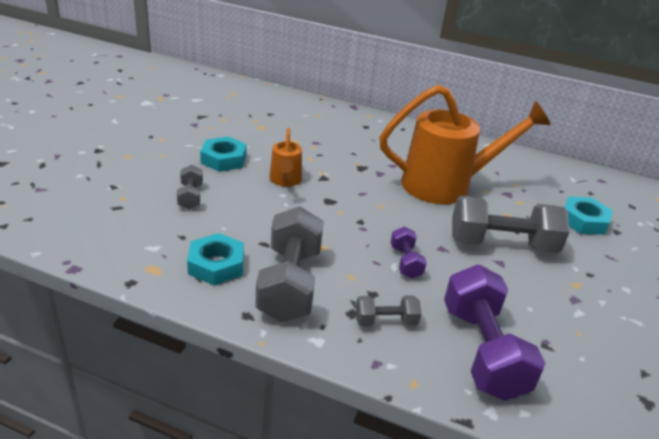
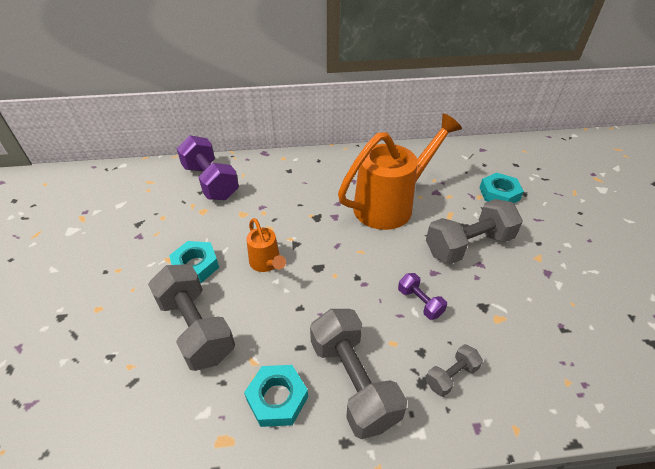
camera: 25 degrees left, 10 degrees up
grey dumbbell [177,165,203,210] -> grey dumbbell [148,264,235,371], size x2.04
purple dumbbell [444,265,546,401] -> purple dumbbell moved to [176,135,239,200]

